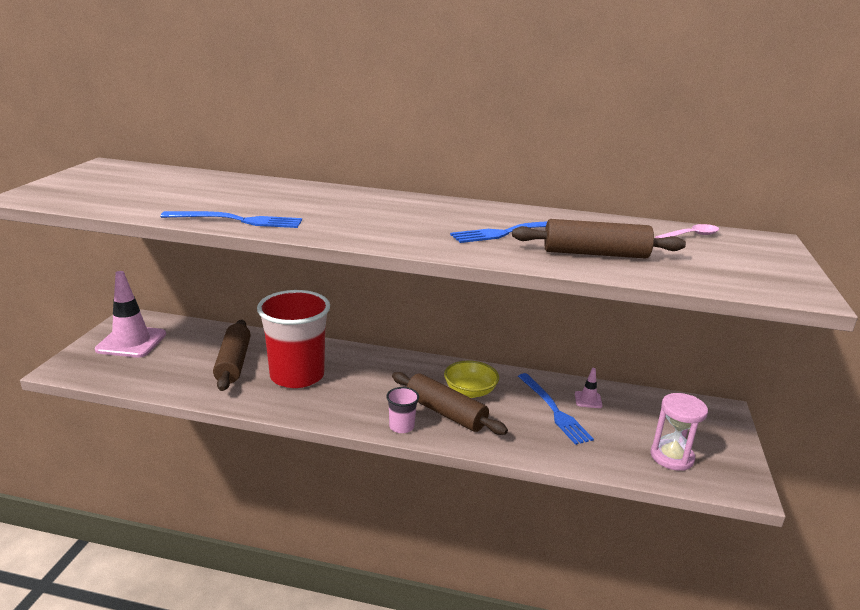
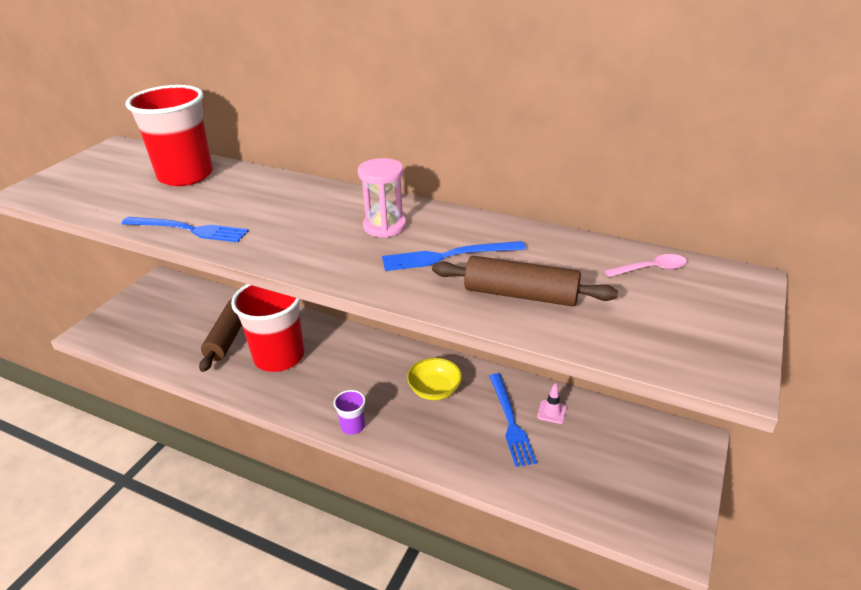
camera: 15 degrees right, 10 degrees up
pink traffic cone [95,271,166,358] -> none
pink cup [386,387,419,433] -> purple cup [334,390,366,435]
brown rolling pin [392,372,508,435] -> none
pink hourglass [650,393,708,471] -> pink hourglass moved to [358,158,406,238]
none -> red cup [125,85,213,186]

